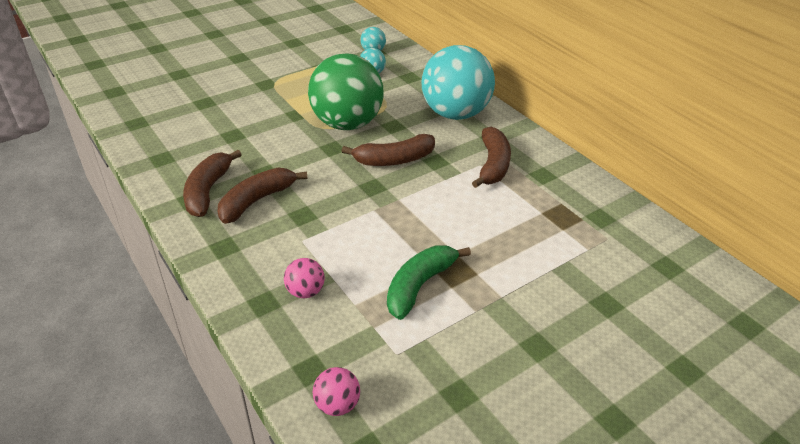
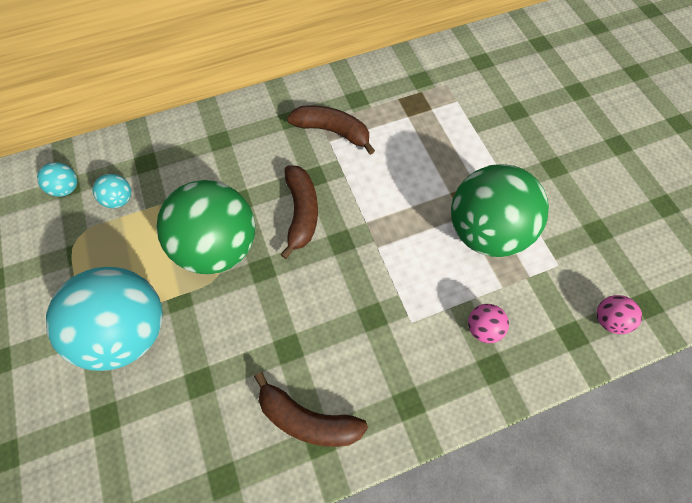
camera: 75 degrees left, 25 degrees up
brown banana [217,168,308,224] -> none
green banana [387,245,471,320] -> green ball [451,164,549,257]
turquoise ball [422,45,495,120] -> turquoise ball moved to [46,267,163,371]

